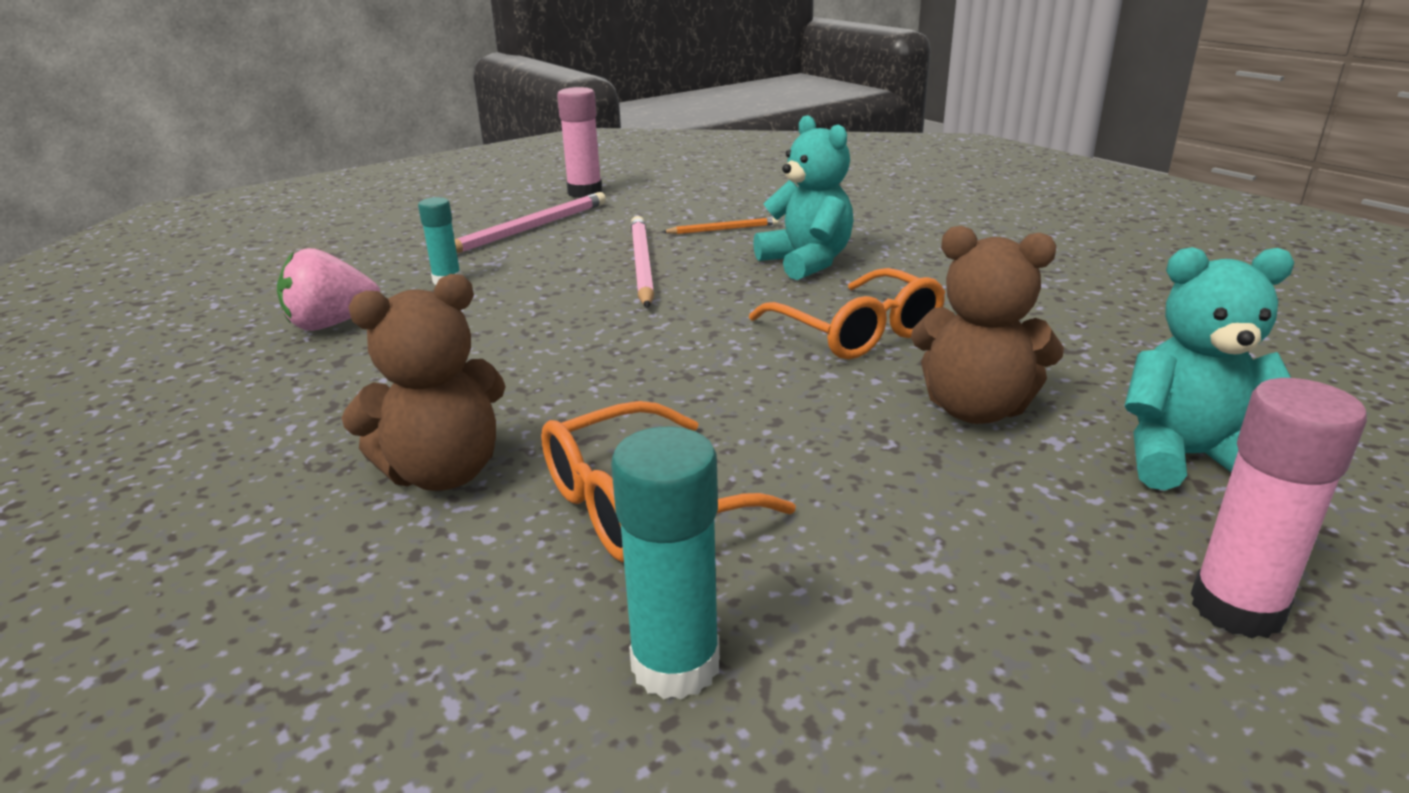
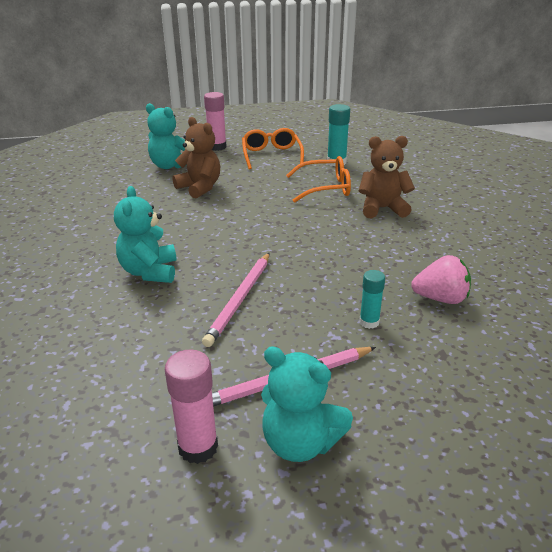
camera: 155 degrees left, 5 degrees up
orange pencil [662,217,778,234] -> none
orange glasses [749,268,945,359] -> orange glasses moved to [242,128,304,170]
none -> turquoise teddy bear [261,346,353,462]

